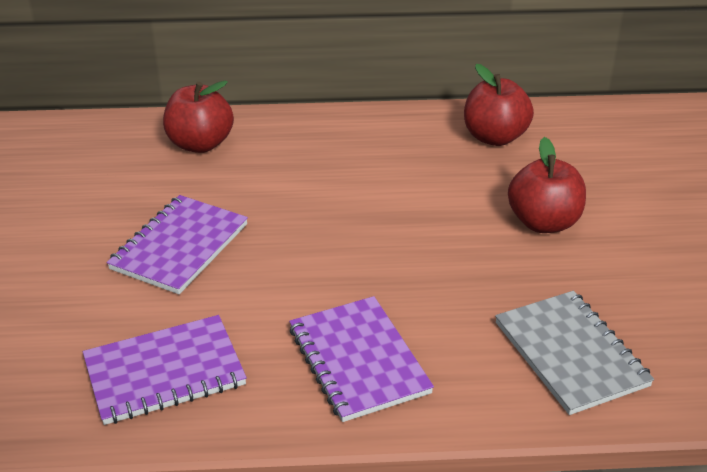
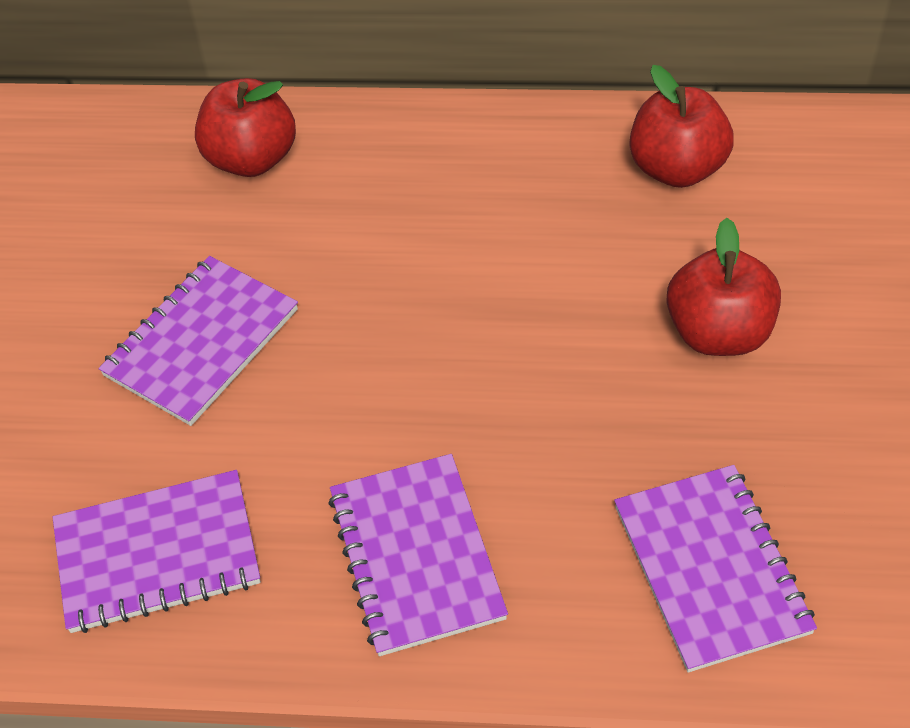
camera: 10 degrees right, 15 degrees up
grey notebook [495,291,654,415] -> purple notebook [614,465,817,673]

